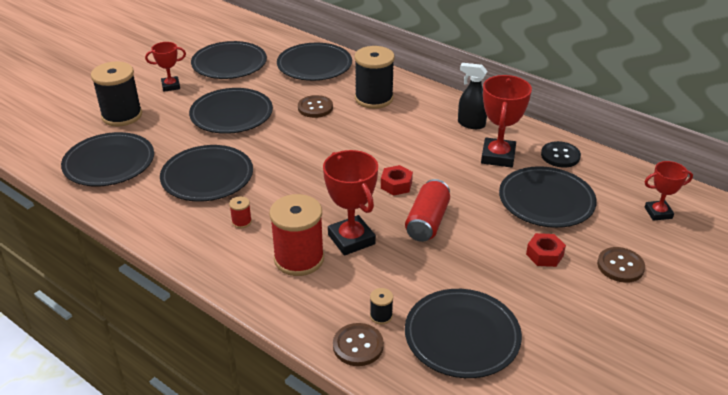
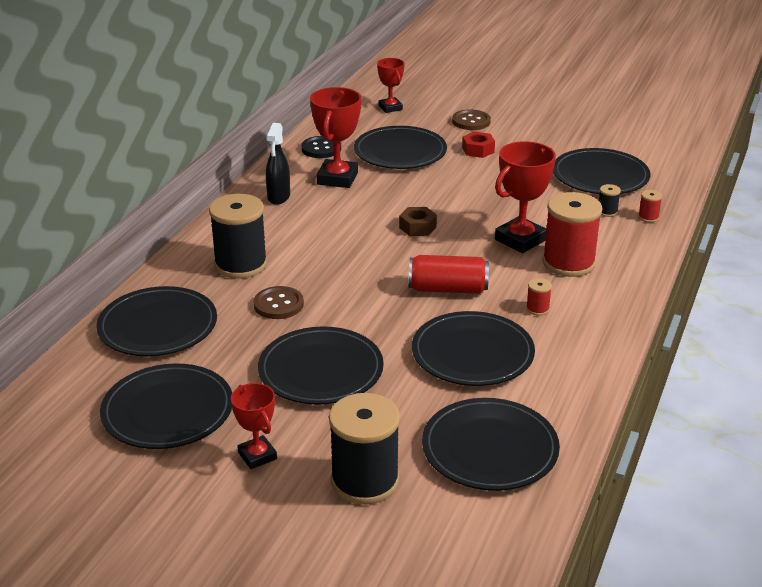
camera: 105 degrees left, 5 degrees down
brown button [333,323,384,366] -> red spool [638,190,663,223]
red nut [381,165,413,196] -> brown nut [399,207,437,236]
red can [405,179,450,242] -> red can moved to [409,255,489,294]
red trophy [481,75,532,168] -> red trophy turned 75 degrees counterclockwise [310,87,361,188]

